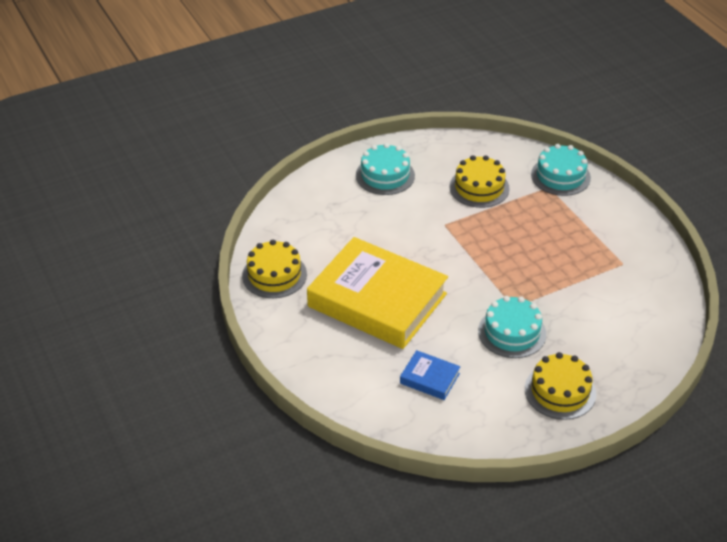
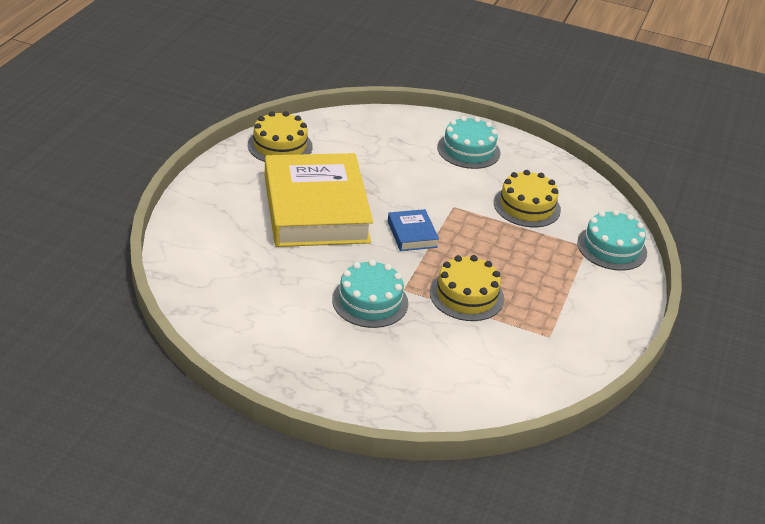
camera: 45 degrees right, 5 degrees down
blue book [400,350,460,400] -> blue book moved to [388,209,439,251]
yellow cake [525,352,596,420] -> yellow cake moved to [430,255,504,321]

